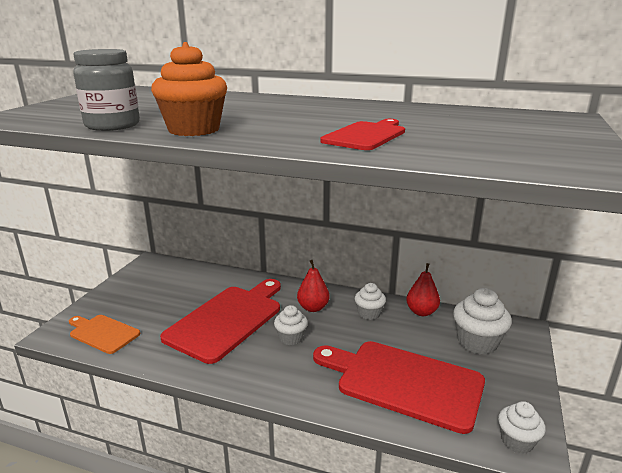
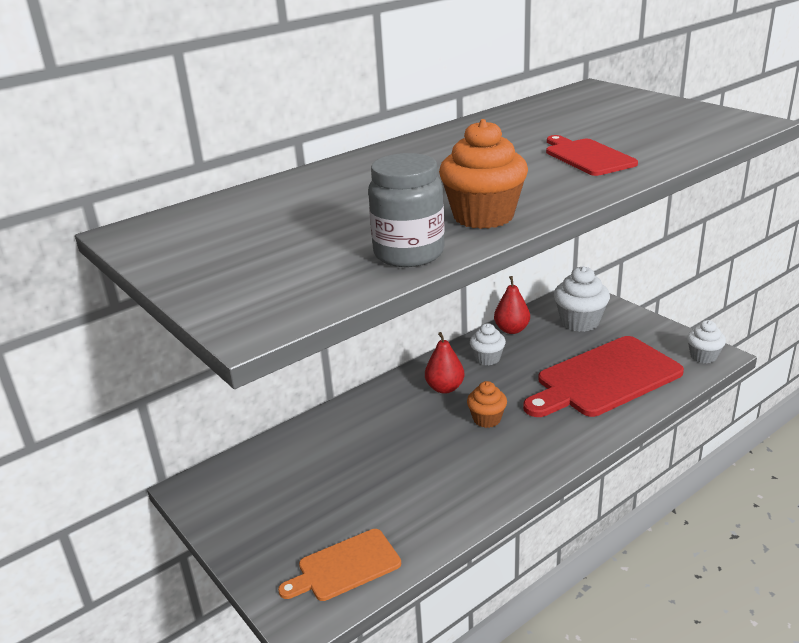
camera: 55 degrees left, 5 degrees up
red cutting board [160,279,281,364] -> none
white cupcake [274,305,308,345] -> orange cupcake [467,381,507,428]

